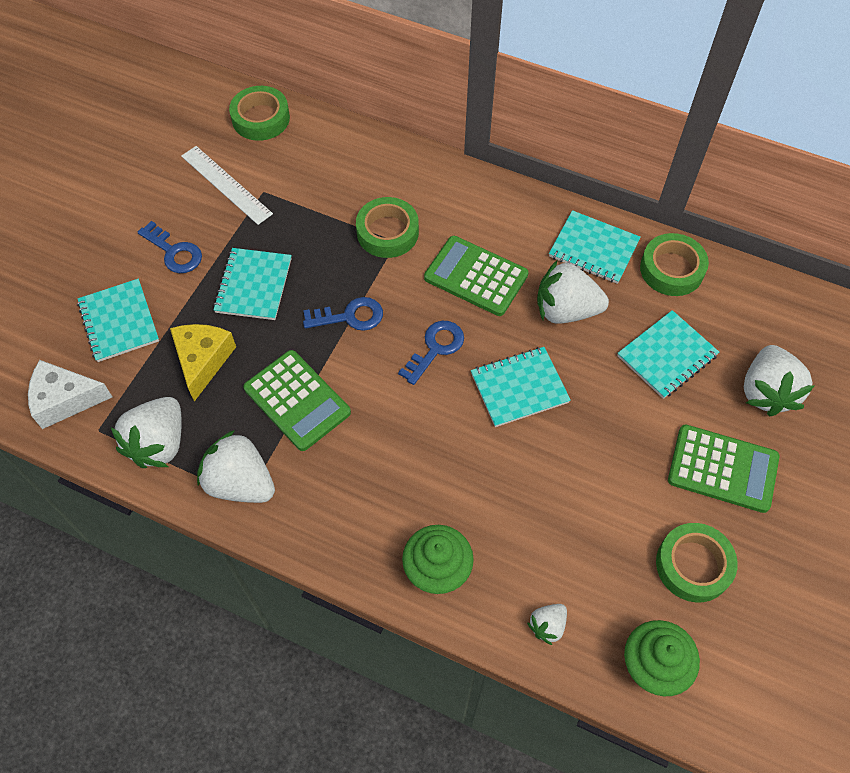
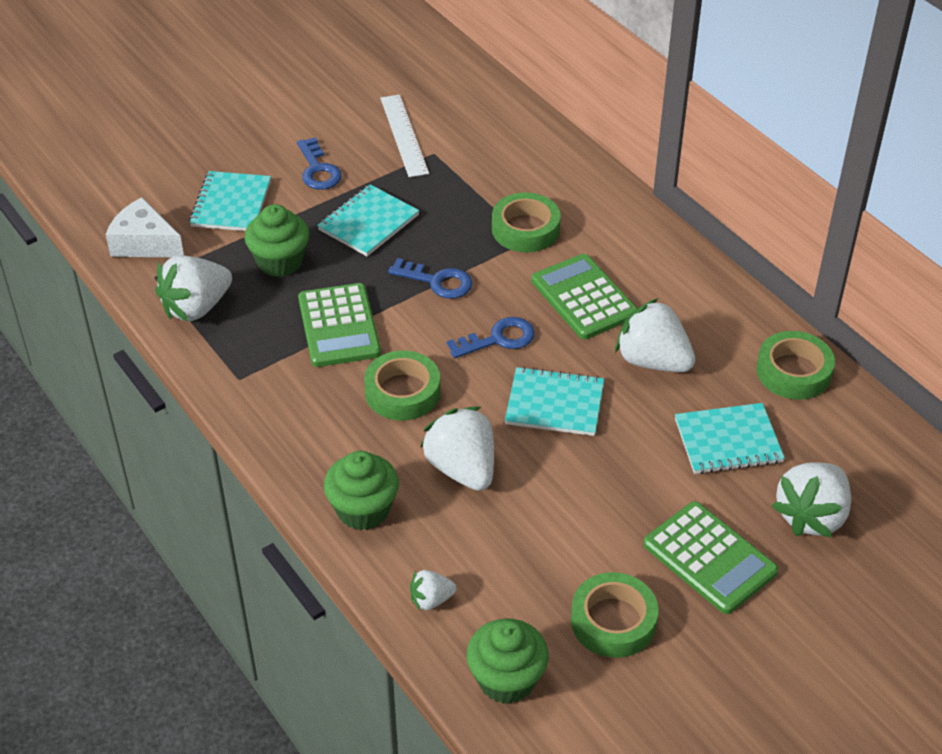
camera: 30 degrees right, 15 degrees down
yellow cheese [170,324,236,401] -> green cupcake [244,204,309,277]
white strawberry [197,430,275,503] -> white strawberry moved to [420,407,494,491]
green tape [229,86,290,141] -> green tape moved to [364,350,440,421]
turquoise notebook [549,210,641,284] -> none

